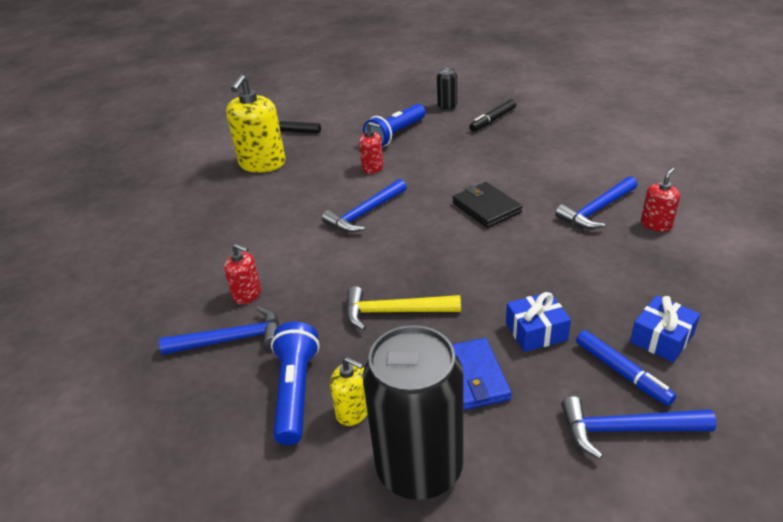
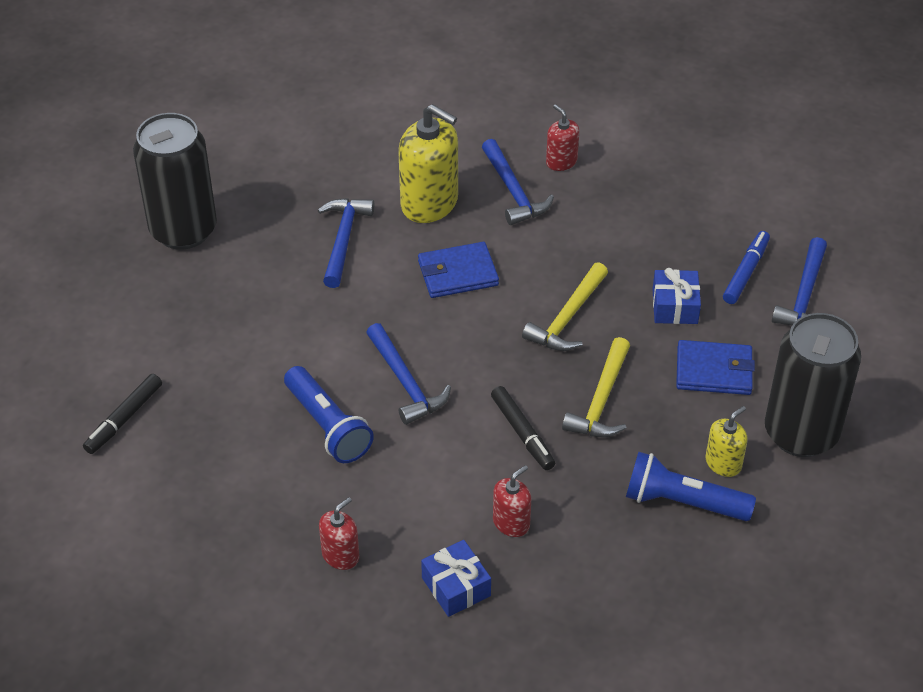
camera: 75 degrees left, 10 degrees up
blue hammer [159,306,279,355] -> blue hammer moved to [318,198,374,288]
yellow soap dispenser [226,74,286,173] -> yellow soap dispenser moved to [398,104,458,223]
red soap dispenser [359,122,383,174] -> red soap dispenser moved to [319,497,359,570]
blue flashlight [363,104,425,147] -> blue flashlight moved to [284,366,374,463]
black can [437,68,457,111] -> black can [133,113,217,250], size x2.23
black wallet [452,182,523,228] -> blue wallet [418,242,499,298]
black marker [469,99,516,131] -> black marker moved to [491,386,555,470]
blue marker [576,330,676,406] -> blue marker turned 45 degrees counterclockwise [723,231,770,304]
blue gift [630,295,700,363] -> blue gift moved to [421,540,491,617]
none -> yellow hammer [522,262,608,351]

